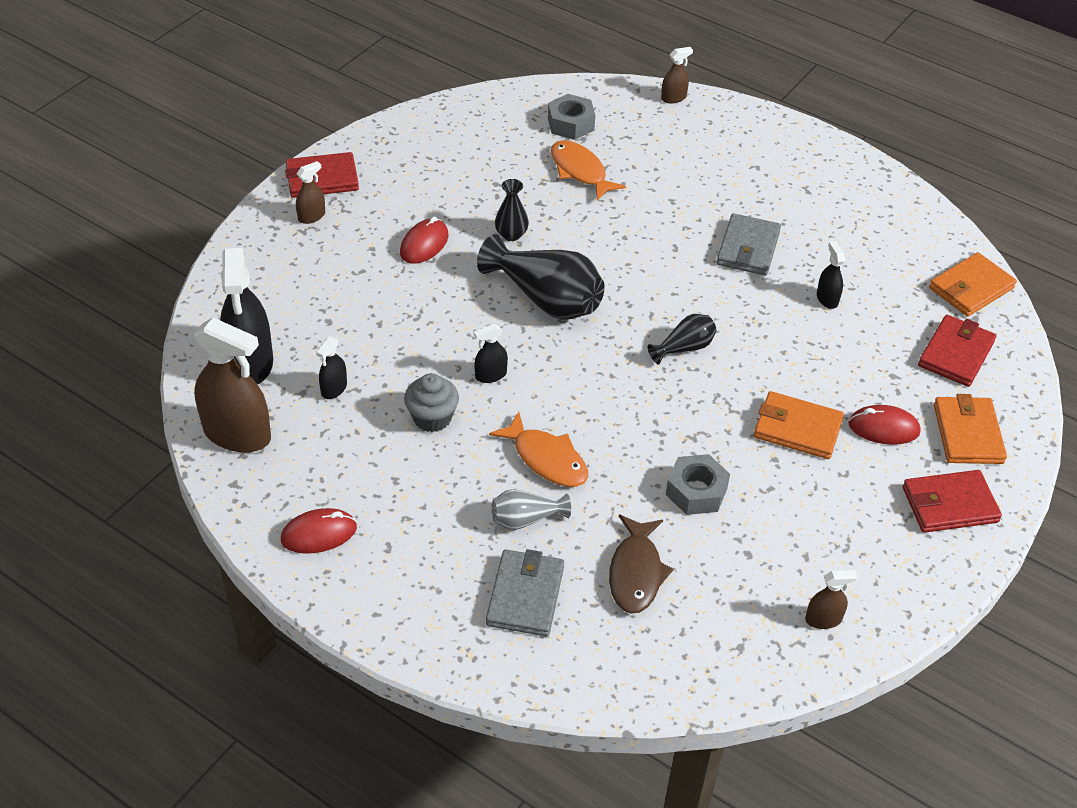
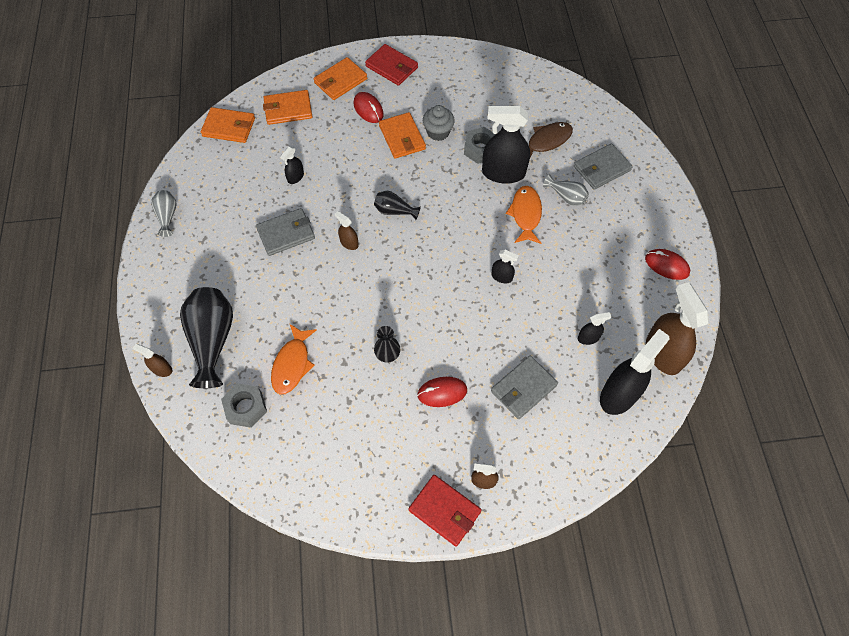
camera: 130 degrees left, 15 degrees up
grey cupcake [404,373,459,432] -> grey cupcake moved to [423,105,455,141]
black vase [477,234,605,320] -> black vase moved to [180,287,233,388]
brown spray bottle [805,570,858,629] -> brown spray bottle moved to [335,211,359,250]
red wallet [918,315,996,387] -> orange wallet [263,90,312,125]
none -> grey vase [151,190,177,237]
none -> black spray bottle [482,106,530,184]
none -> grey wallet [491,356,558,419]

